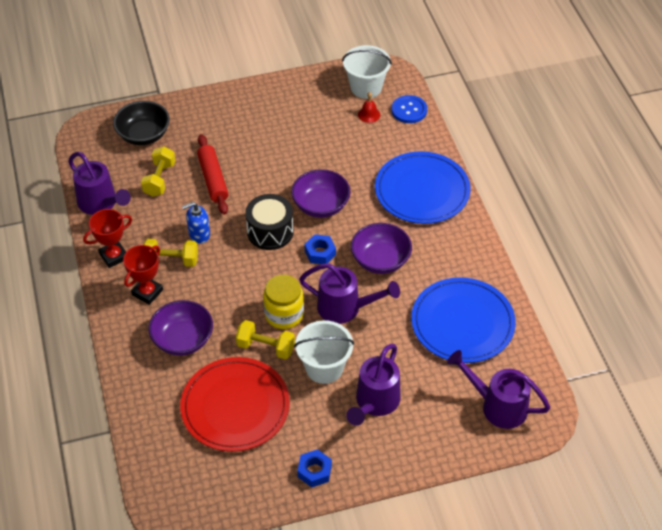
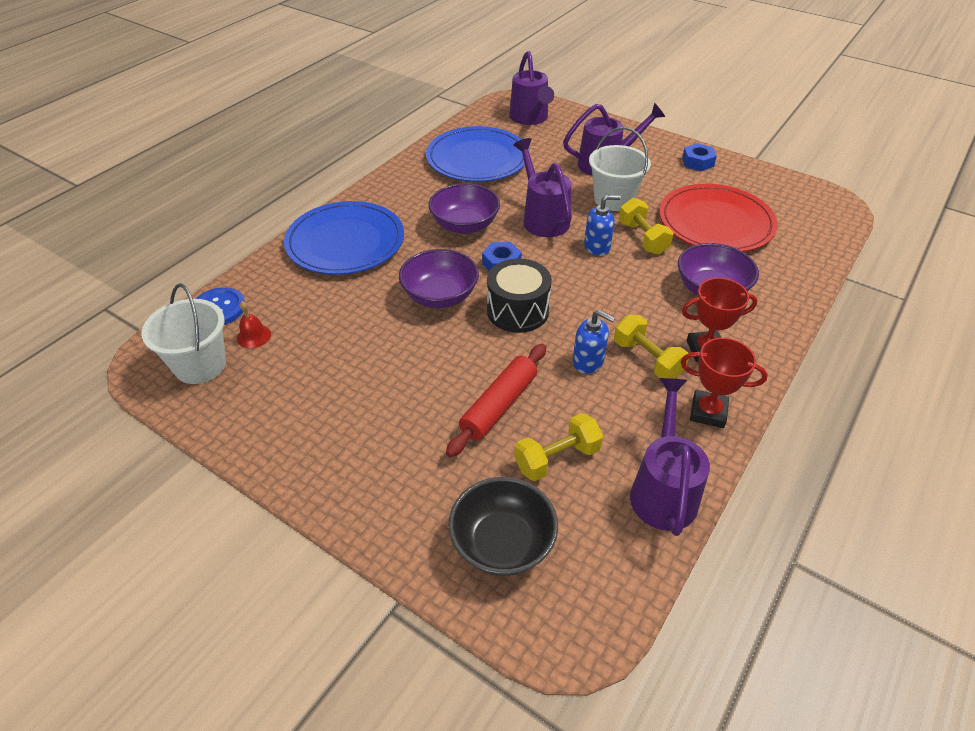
camera: 130 degrees left, 5 degrees down
yellow jar [263,275,304,329] -> blue soap dispenser [584,195,621,256]

